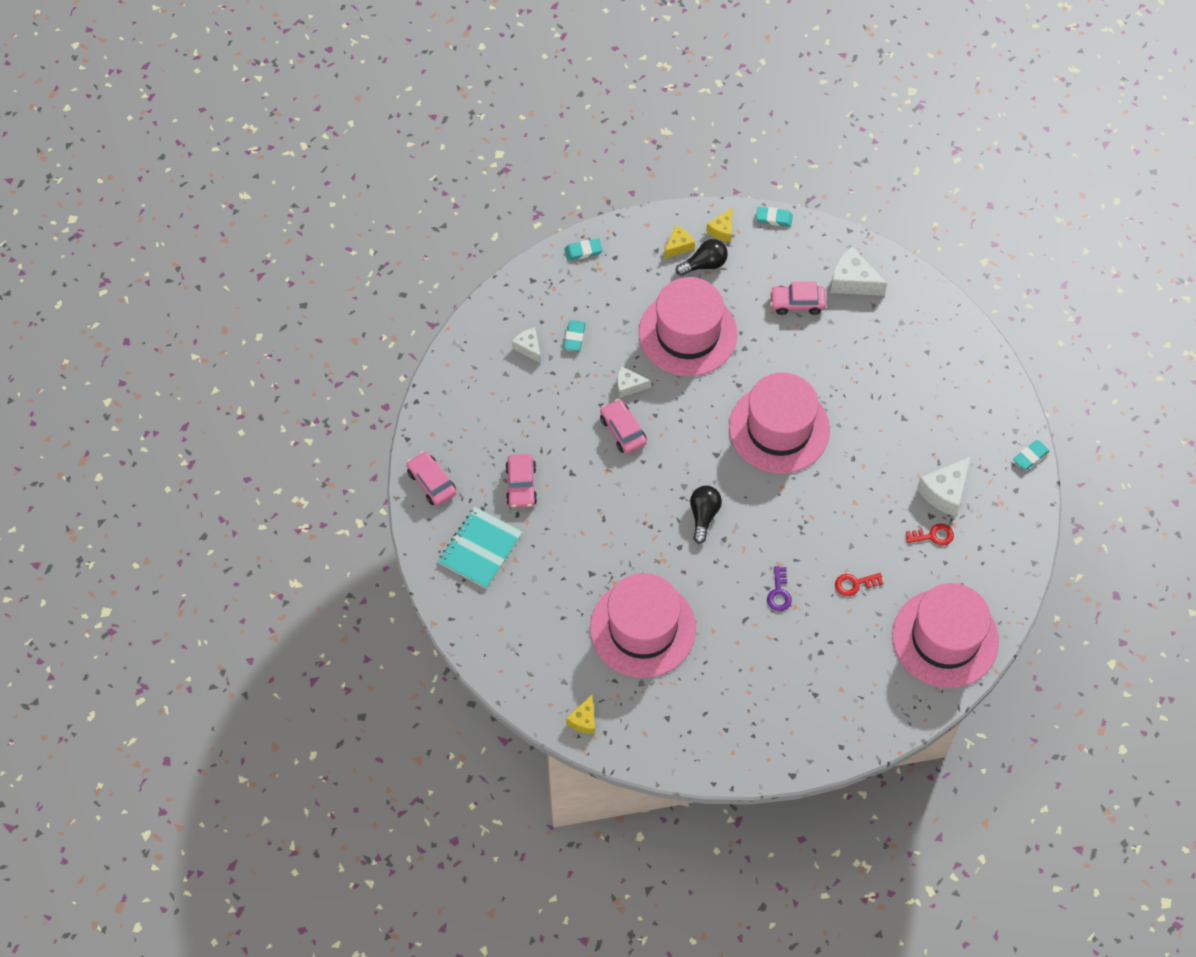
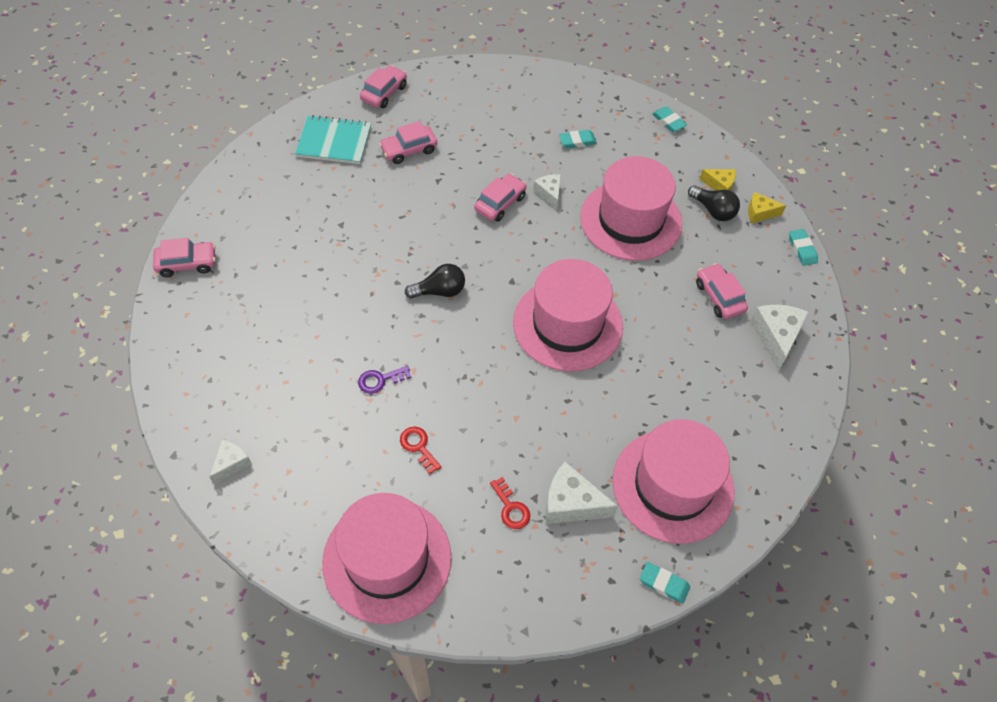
camera: 65 degrees right, 5 degrees down
white cheese [512,328,541,363] -> white cheese moved to [210,440,252,484]
yellow cheese [566,695,595,734] -> pink car [153,238,216,277]
pink hat [590,573,696,678] -> pink hat moved to [612,419,735,544]

